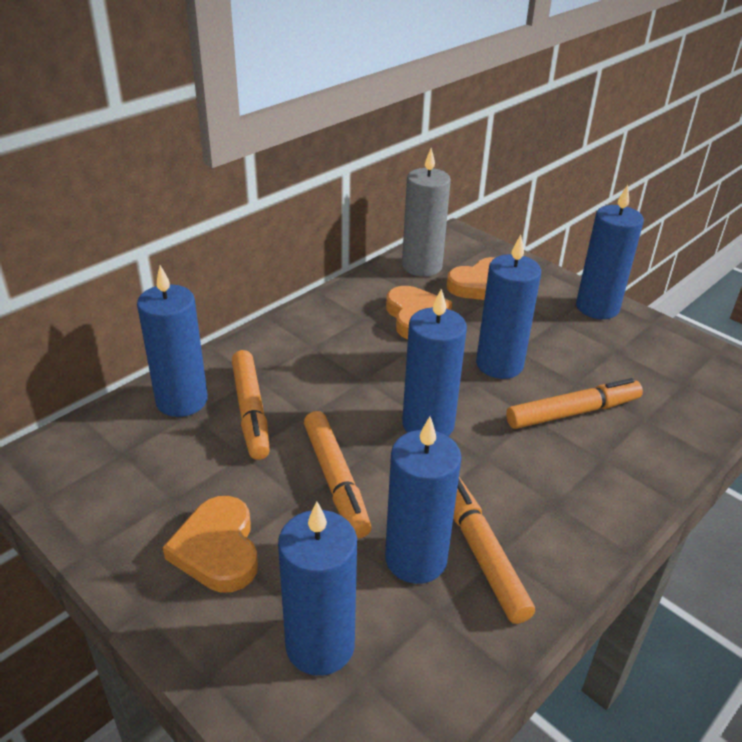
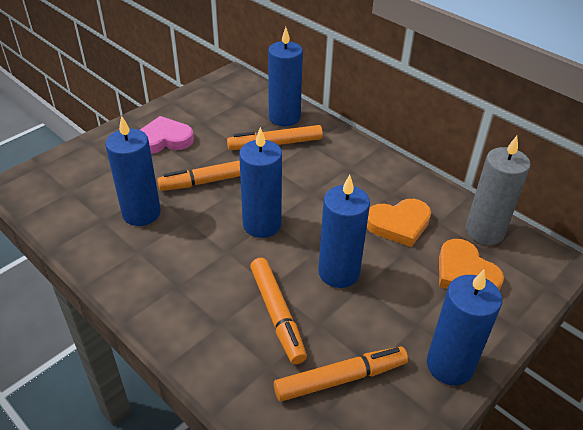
camera: 90 degrees right, 5 degrees up
orange heart [163,496,258,593] -> pink heart [140,116,194,154]
blue candle [278,501,357,676] -> none
orange marker [453,477,535,624] -> orange marker moved to [274,347,408,402]

